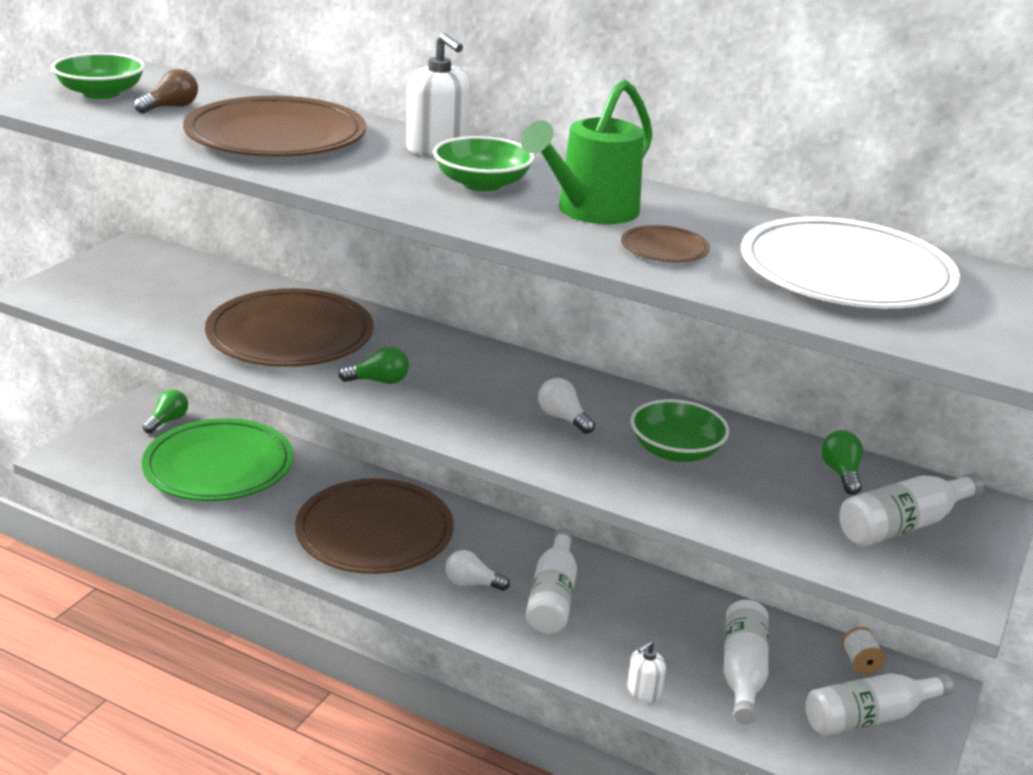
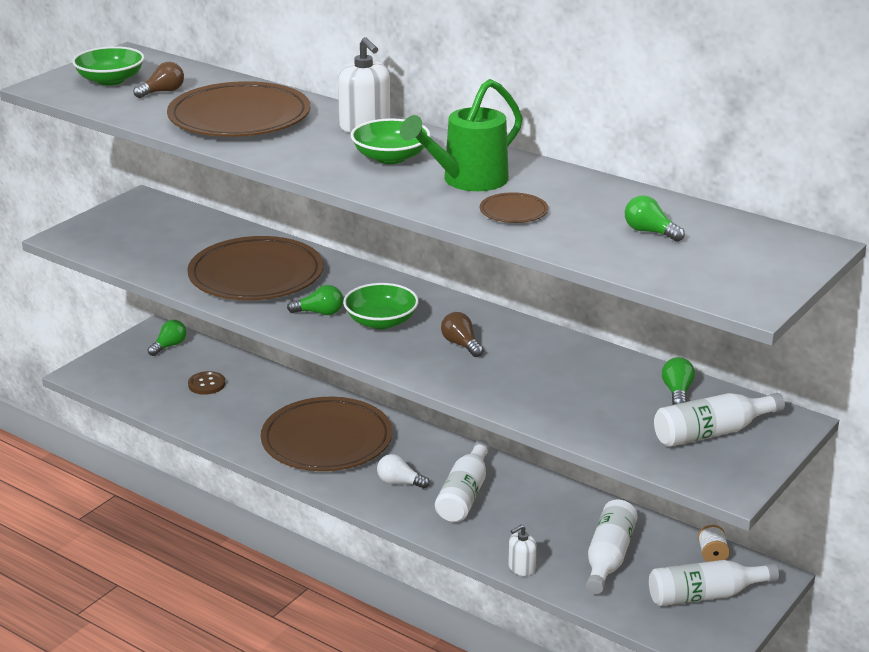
camera: 10 degrees right, 0 degrees up
green plate [142,418,293,501] -> brown button [188,371,226,395]
white light bulb [538,378,595,434] -> brown light bulb [441,312,484,357]
green bowl [631,399,729,462] -> green bowl moved to [343,283,419,329]
white plate [741,217,960,309] -> green light bulb [625,195,685,242]

